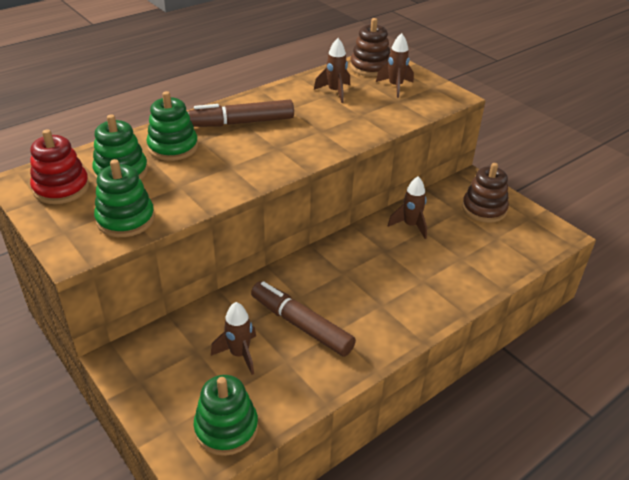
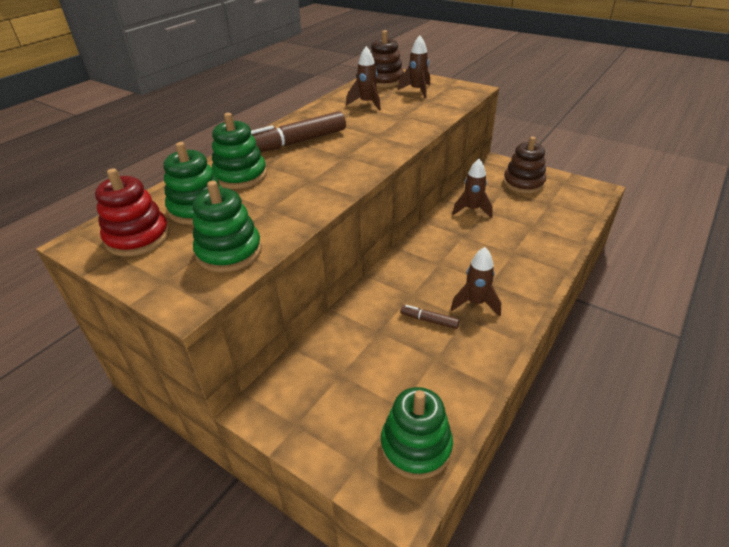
camera: 15 degrees left, 0 degrees up
brown rocket [211,302,256,375] -> brown rocket moved to [451,247,501,317]
brown marker [251,281,356,357] -> brown marker [400,305,460,329], size x0.47

